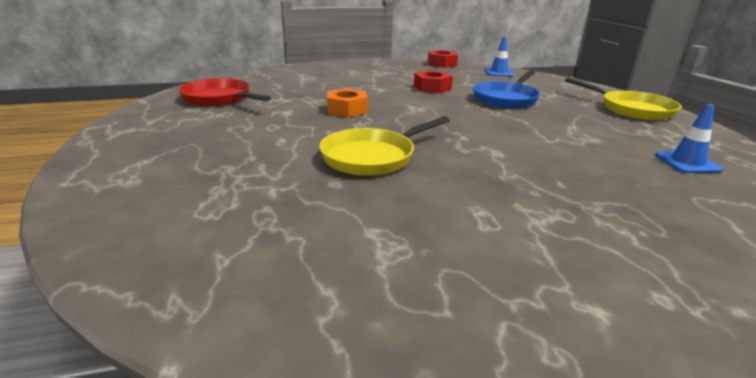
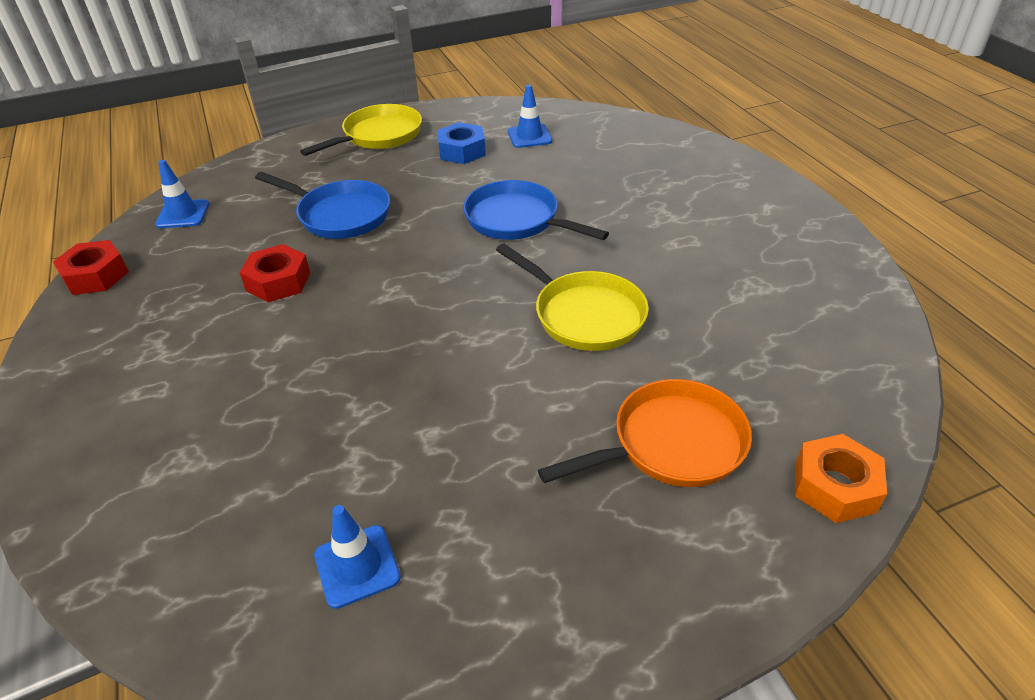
camera: 95 degrees left, 15 degrees up
red pan [178,78,271,106] -> blue traffic cone [314,505,401,609]
orange nut [327,88,368,118] -> orange nut moved to [795,434,887,523]
none -> blue nut [437,122,486,164]
none -> blue pan [463,180,609,240]
none -> orange pan [538,379,752,487]

